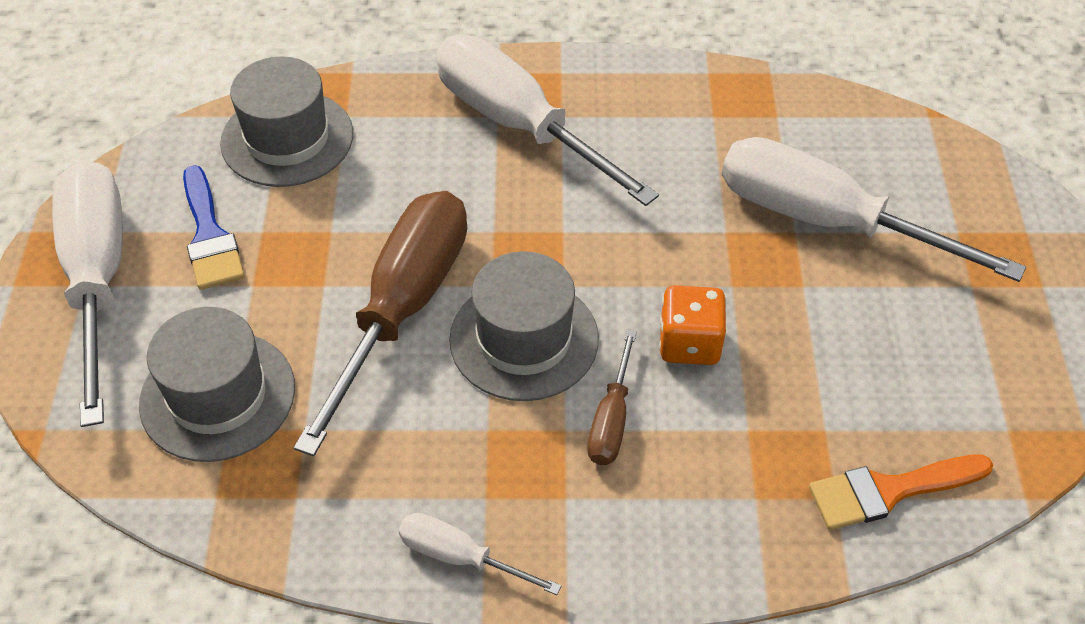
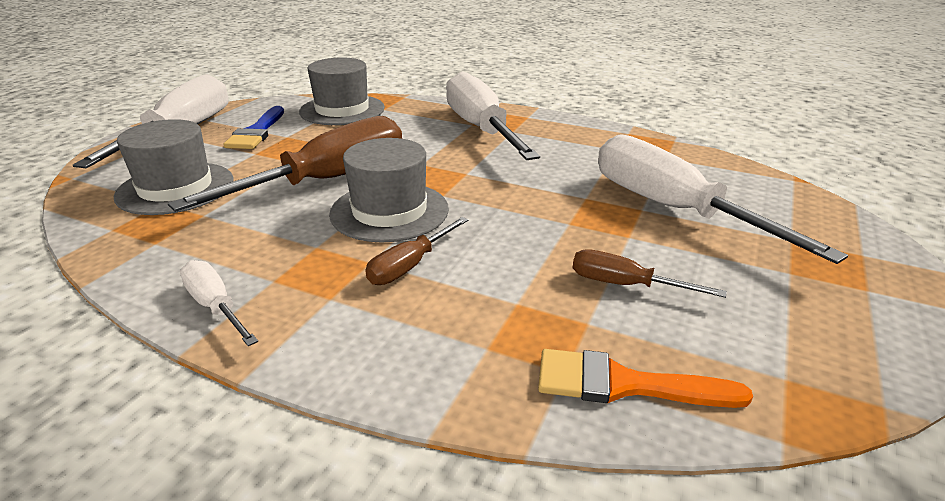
camera: 25 degrees right, 20 degrees down
orange dice [659,285,726,365] -> none
none -> brown screwdriver [573,249,727,298]

